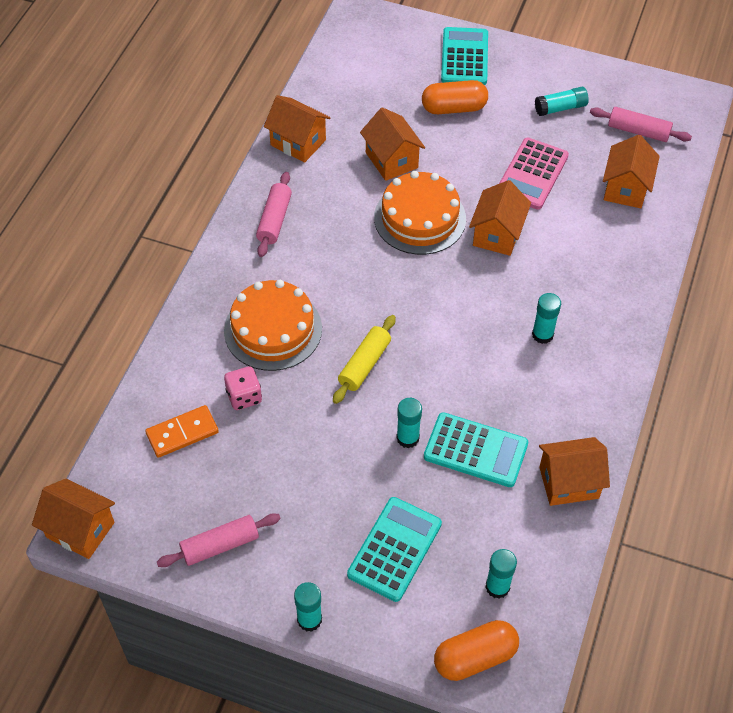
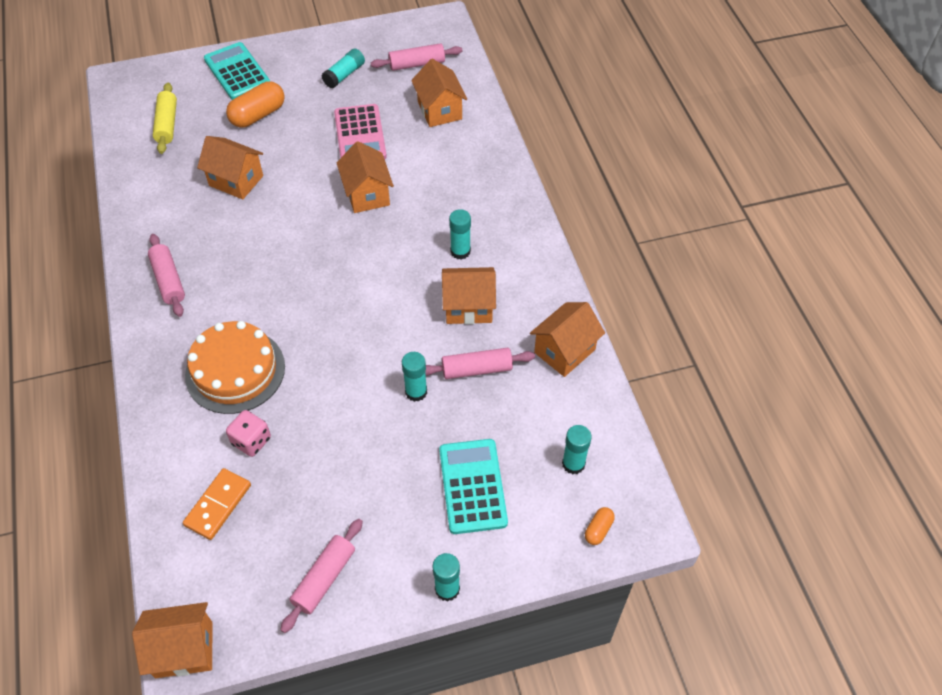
camera: 35 degrees left, 0 degrees up
orange house [264,95,330,163] -> orange house moved to [442,267,496,324]
yellow rolling pin [333,315,396,404] -> yellow rolling pin moved to [153,83,177,154]
orange cake [374,171,466,255] -> none
turquoise calculator [424,412,528,487] -> pink rolling pin [425,348,535,379]
orange capsule [434,620,519,681] -> orange capsule [585,507,615,545], size x0.50

